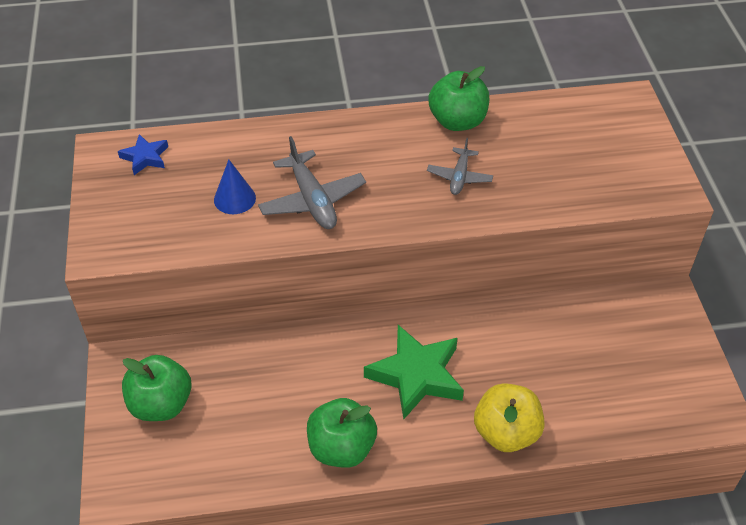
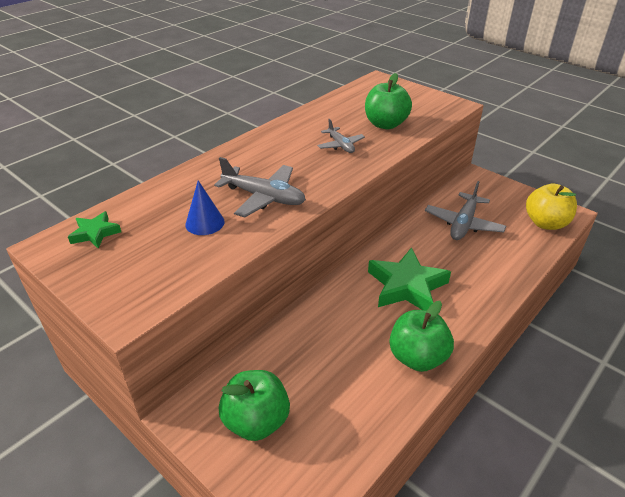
camera: 40 degrees left, 10 degrees down
blue star [118,134,168,175] -> green star [68,211,121,248]
green apple [428,66,489,131] -> green apple moved to [365,73,412,129]
yellow apple [474,383,545,452] -> yellow apple moved to [526,184,577,230]
none -> grey plane [425,181,506,240]

